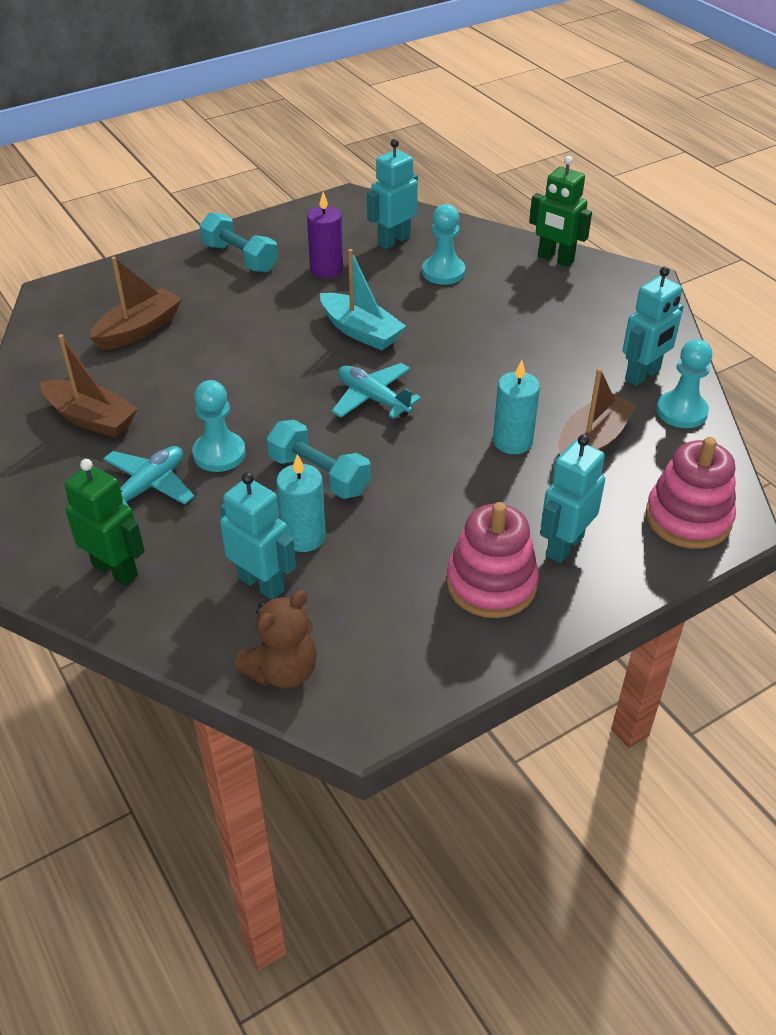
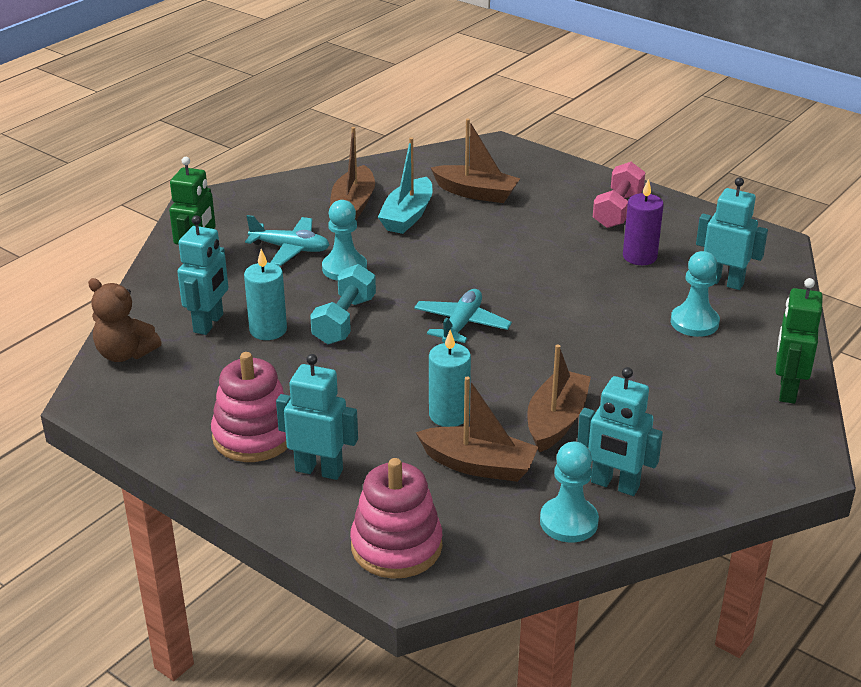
camera: 70 degrees right, 10 degrees down
turquoise dumbbell [199,212,278,272] -> pink dumbbell [593,162,646,228]
turquoise boat [320,249,406,350] -> turquoise boat moved to [378,137,432,234]
none -> brown boat [527,344,591,452]

